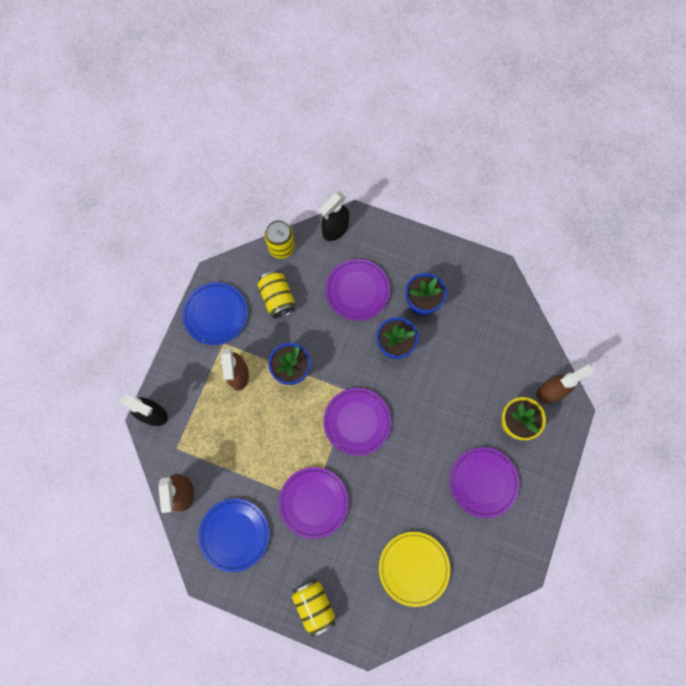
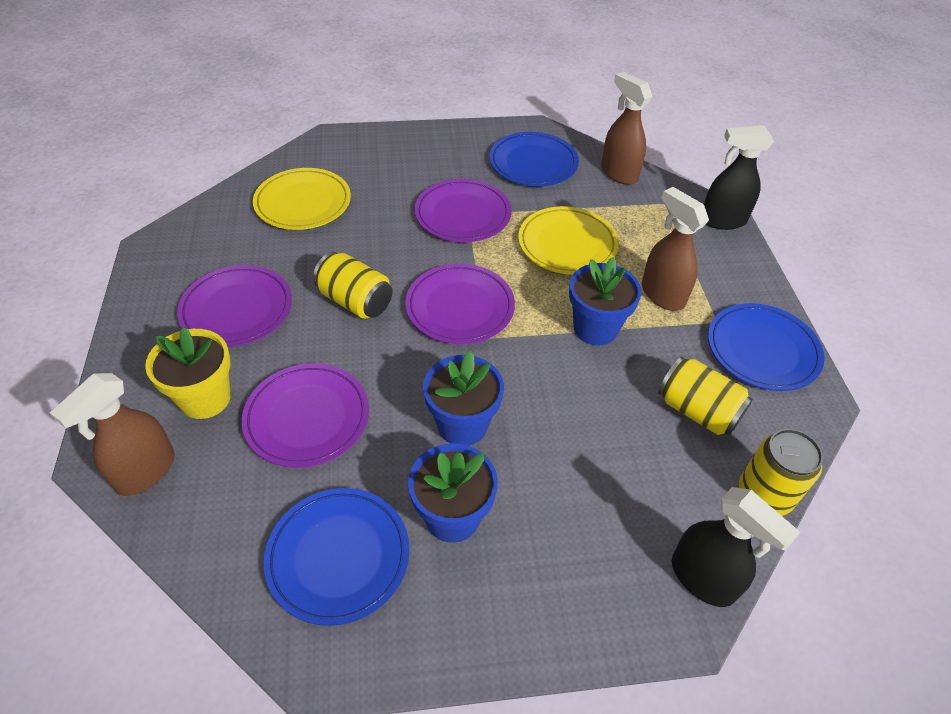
camera: 150 degrees right, 25 degrees down
yellow can [292,579,336,637] -> yellow can moved to [313,252,393,319]
black spray bottle [319,192,349,241] -> black spray bottle turned 120 degrees clockwise [672,487,800,607]
purple plate [326,259,390,321] -> purple plate moved to [242,363,369,468]
none -> blue plate [264,488,410,626]
none -> yellow plate [518,206,619,275]

